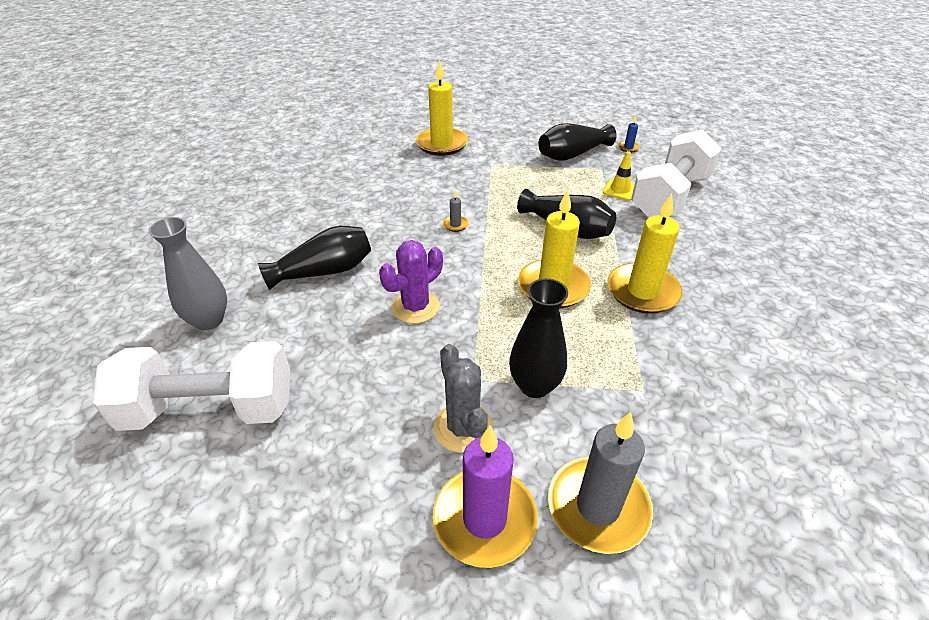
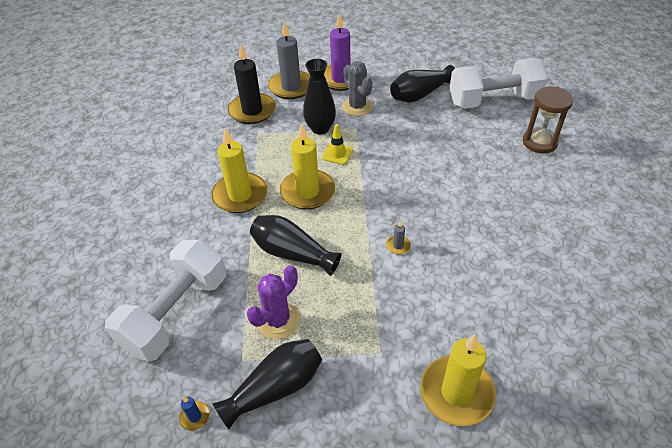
camera: 175 degrees right, 5 degrees up
grey vase [149,217,227,330] -> brown hourglass [523,86,573,153]
black vase [258,226,371,290] -> black vase moved to [390,65,455,103]
purple cactus [379,240,443,324] -> purple cactus moved to [247,265,300,339]
yellow traffic cone [603,151,635,201] -> yellow traffic cone moved to [322,124,353,165]
none -> black candle [228,45,276,124]

